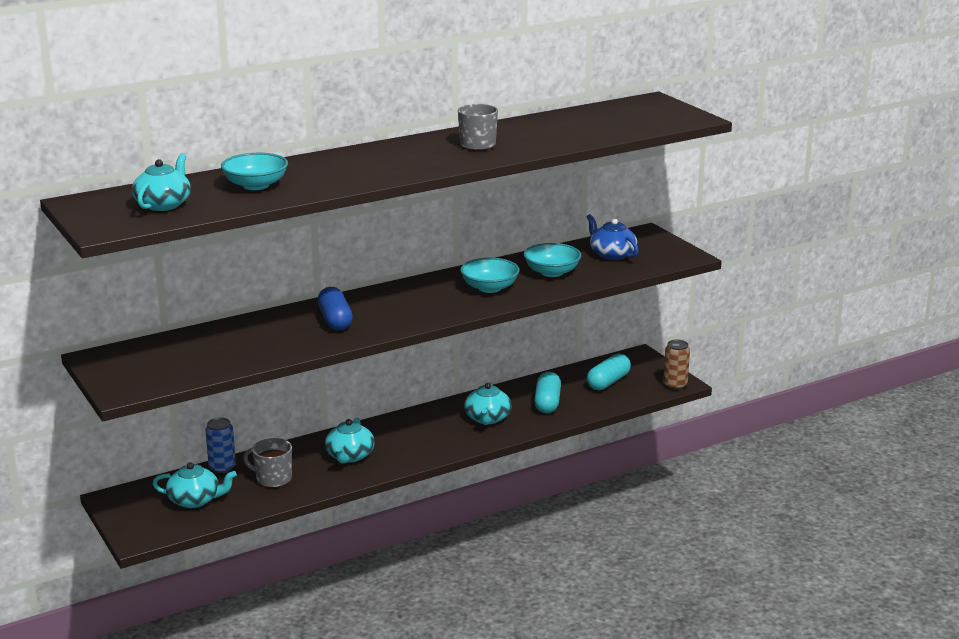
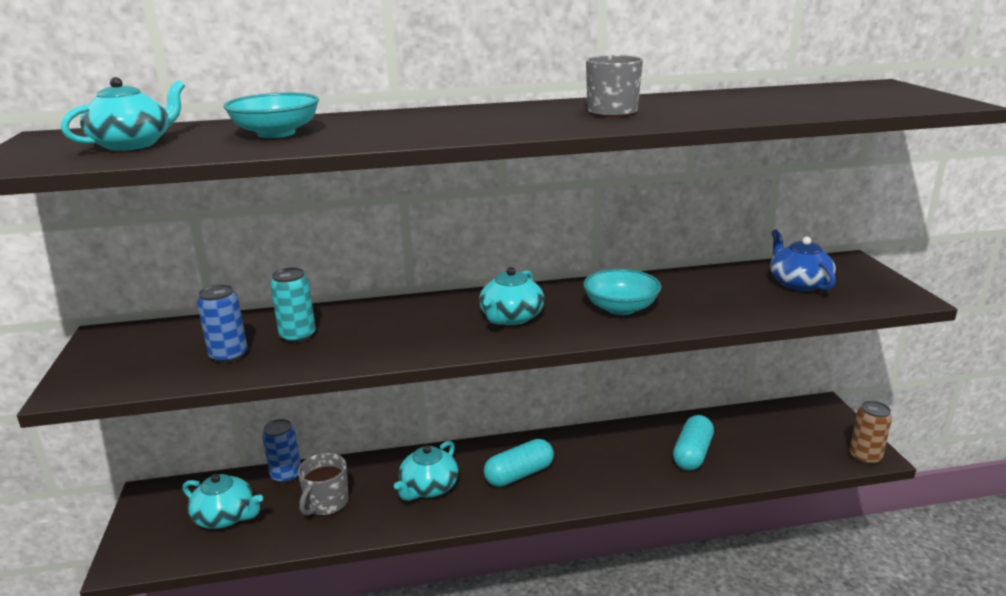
camera: 20 degrees right, 0 degrees up
grey mug [243,438,292,488] -> grey mug turned 105 degrees counterclockwise [298,453,349,516]
blue capsule [318,287,353,331] -> none
turquoise teapot [464,382,511,425] -> turquoise teapot moved to [479,267,545,325]
turquoise bowl [524,243,581,277] -> none
turquoise capsule [587,354,631,390] -> turquoise capsule moved to [484,439,554,487]
none -> blue can [197,284,248,363]
none -> turquoise can [270,267,316,343]

